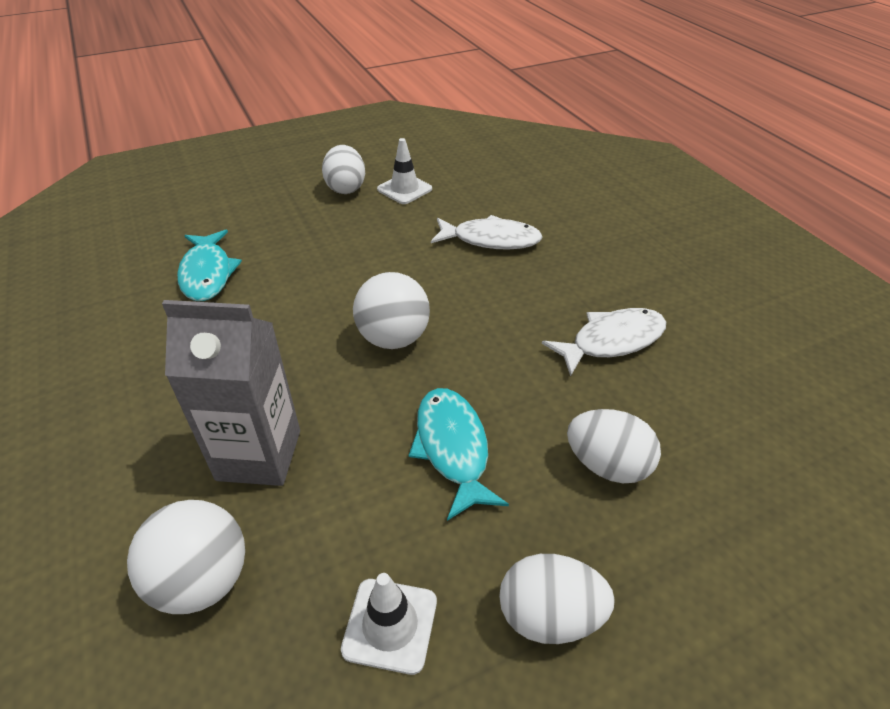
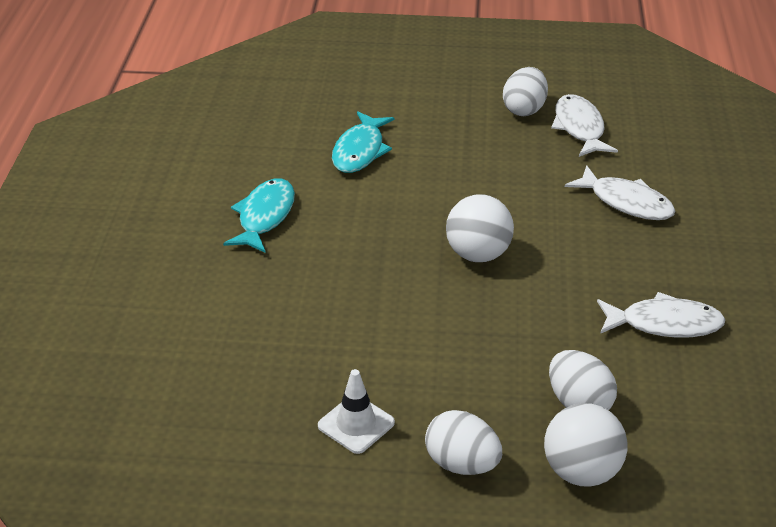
camera: 30 degrees right, 5 degrees down
white ball [127,500,245,614] -> white ball moved to [544,403,628,487]
grey carton [162,300,300,486] -> none
white traffic cone [377,138,432,204] -> white fish [551,94,618,157]
turquoise fish [409,388,509,521] -> turquoise fish moved to [223,178,295,253]

